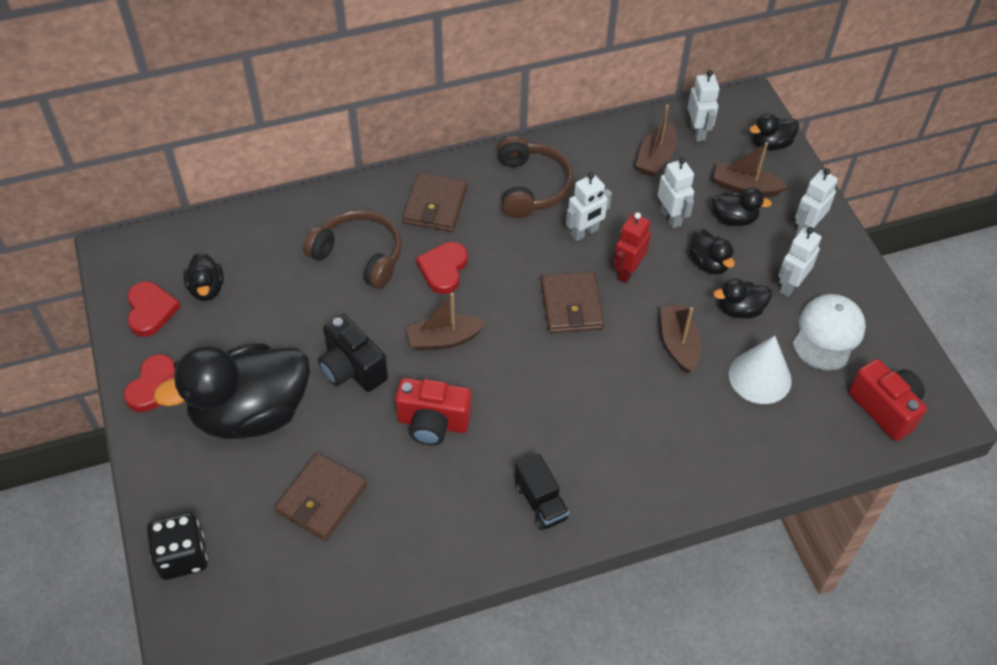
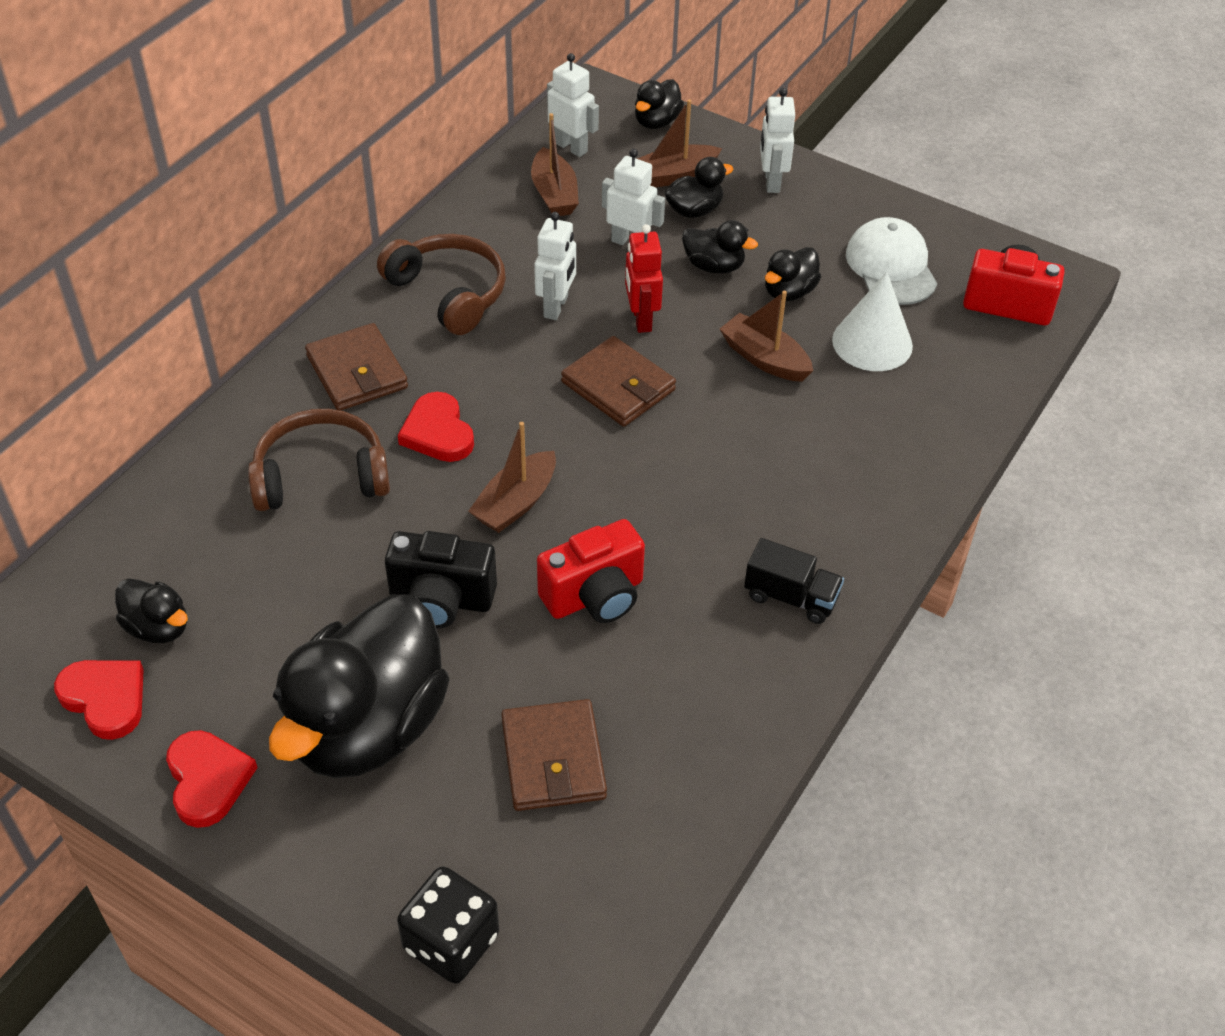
camera: 40 degrees left, 5 degrees down
white robot [778,227,821,297] -> none

